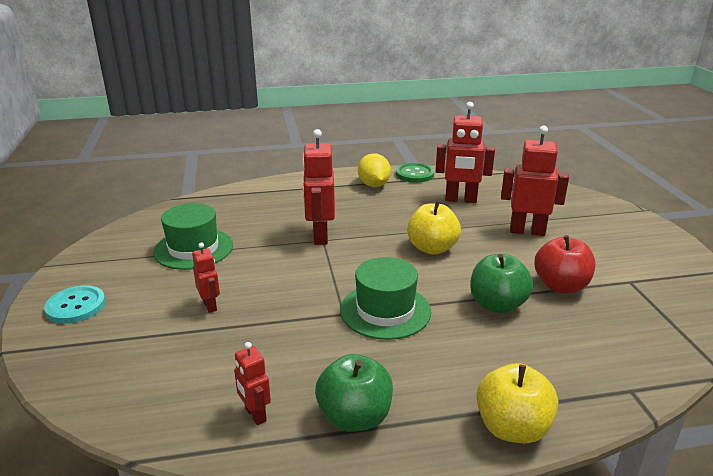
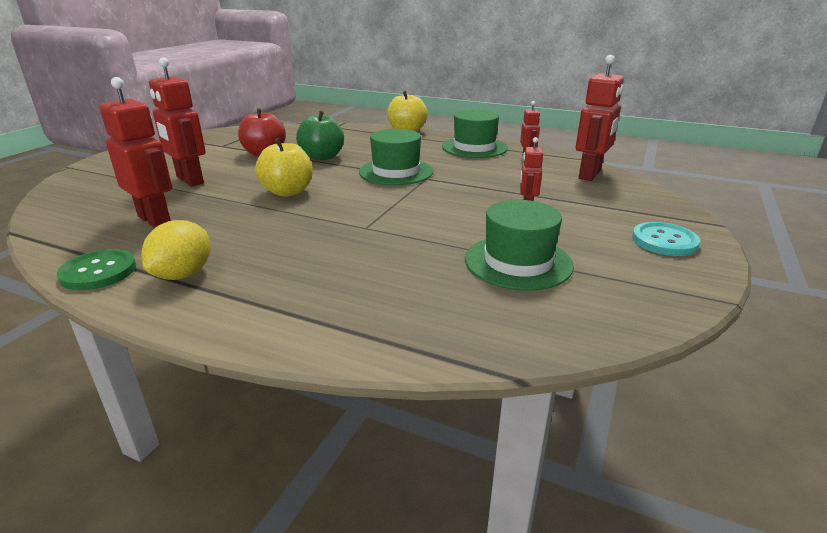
camera: 145 degrees left, 0 degrees up
red robot [302,129,335,245] -> red robot moved to [576,55,624,181]
green apple [315,354,393,432] -> green hat [442,110,508,158]

